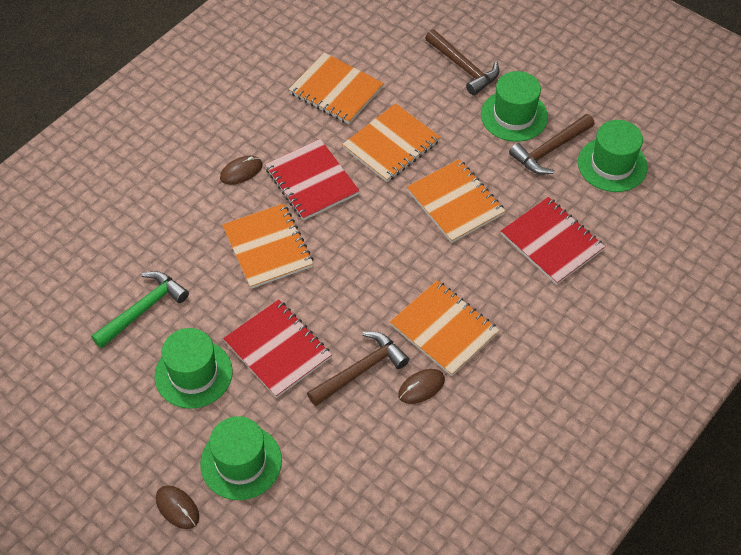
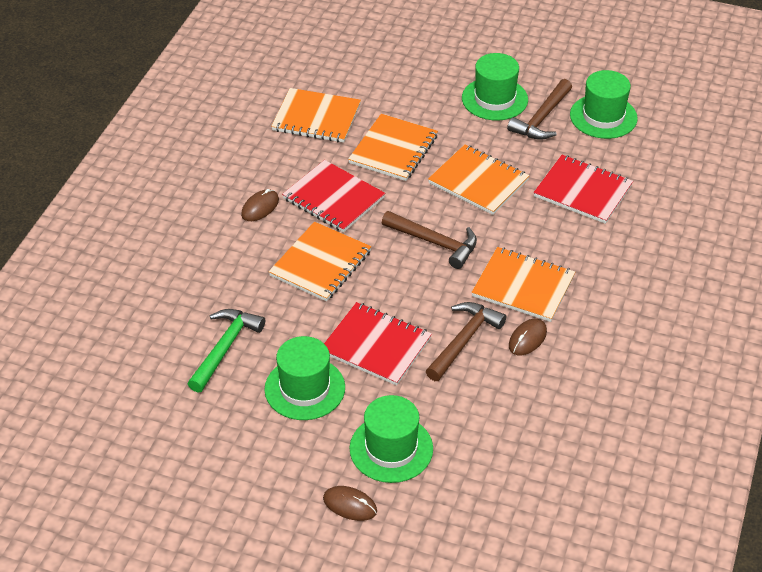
camera: 20 degrees left, 10 degrees down
orange notebook [222,203,314,289] -> orange notebook turned 75 degrees clockwise [269,222,371,301]
brown hammer [425,29,499,95] -> brown hammer moved to [382,211,477,269]

